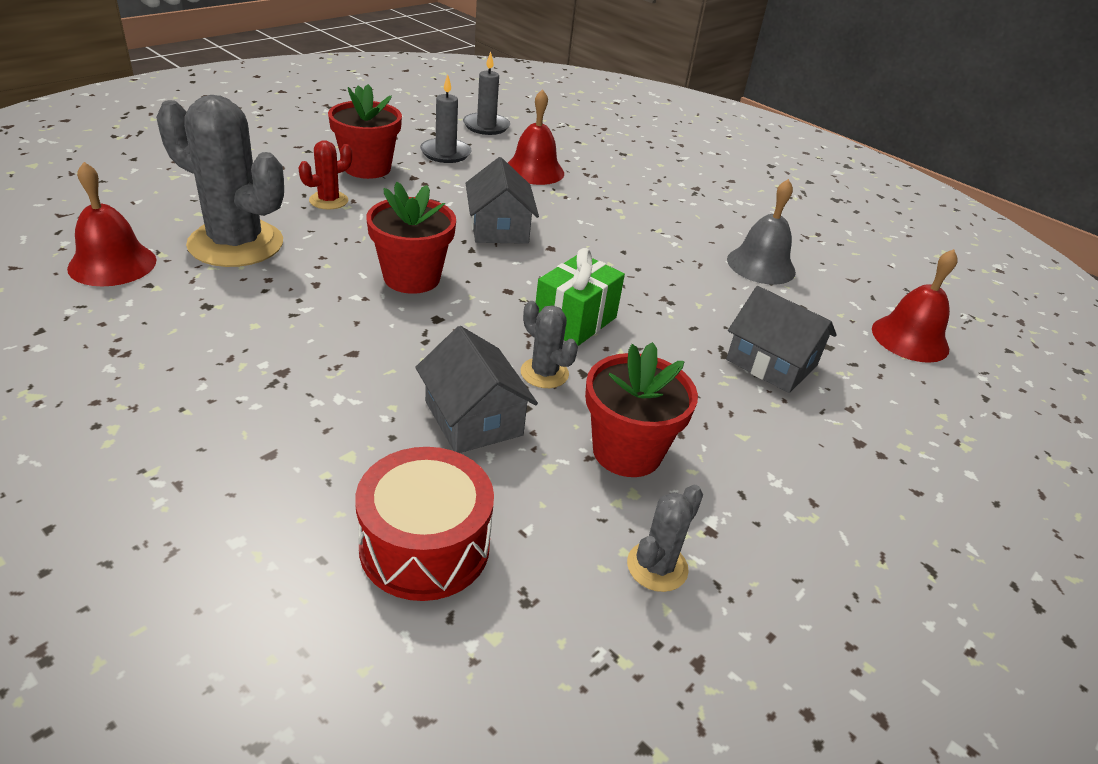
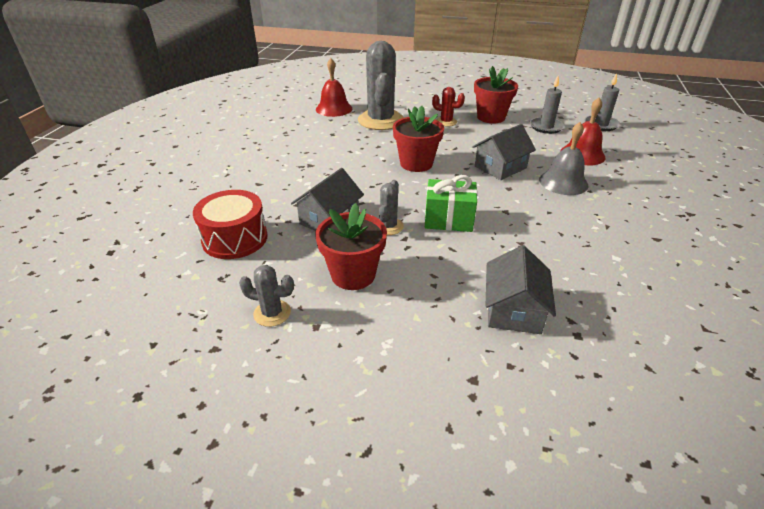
camera: 65 degrees right, 0 degrees up
grey bell [727,179,796,285] -> grey bell moved to [539,122,588,195]
red bell [872,249,958,363] -> none

